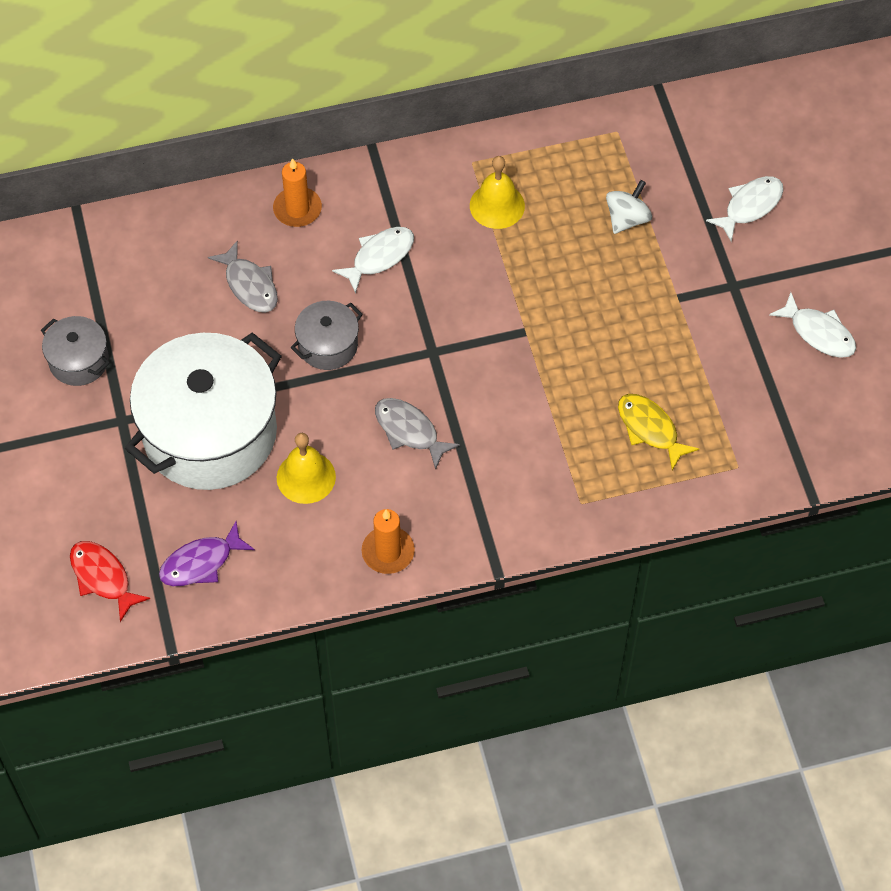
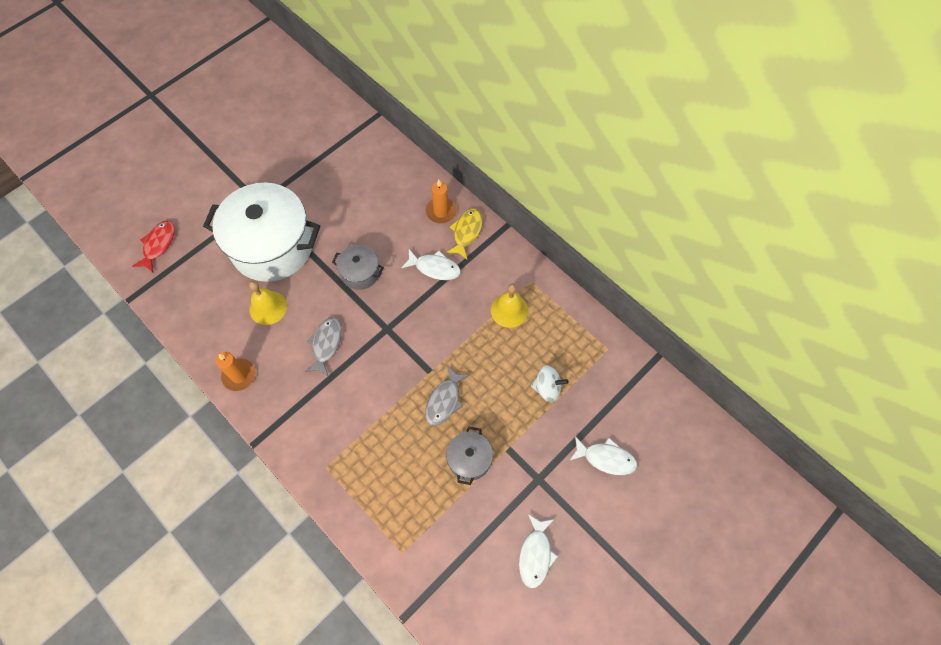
camera: 60 degrees right, 5 degrees up
grey pot [41,316,110,386] -> grey pot moved to [446,427,493,485]
purple fish [159,522,255,586] -> none
grey fish [208,240,278,313] -> grey fish moved to [425,365,469,426]
yellow fish [618,394,699,470] -> yellow fish moved to [446,209,483,259]

